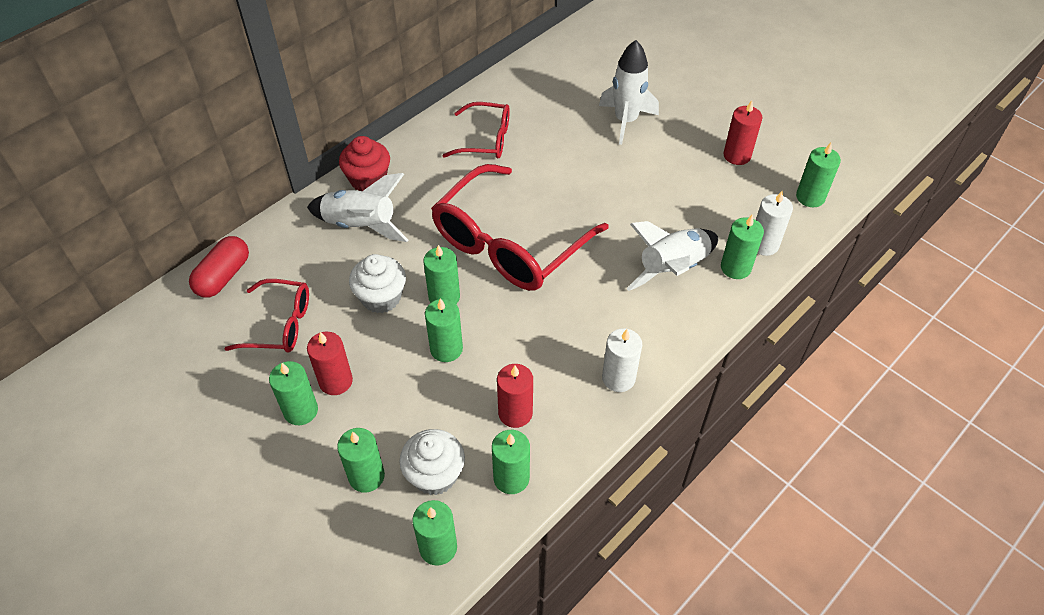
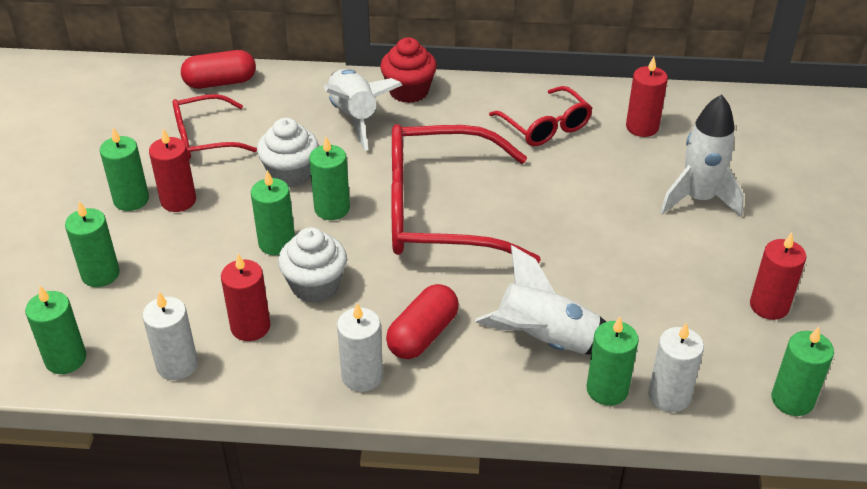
camera: 50 degrees right, 10 degrees down
red glasses [225,279,309,353] -> red glasses turned 105 degrees clockwise [173,94,257,159]
white cupcake [399,429,465,495] -> white cupcake moved to [278,227,347,303]
green candle [492,430,530,494] -> white candle [142,292,198,380]
none -> red capsule [386,284,459,359]
none -> red candle [626,57,668,137]

